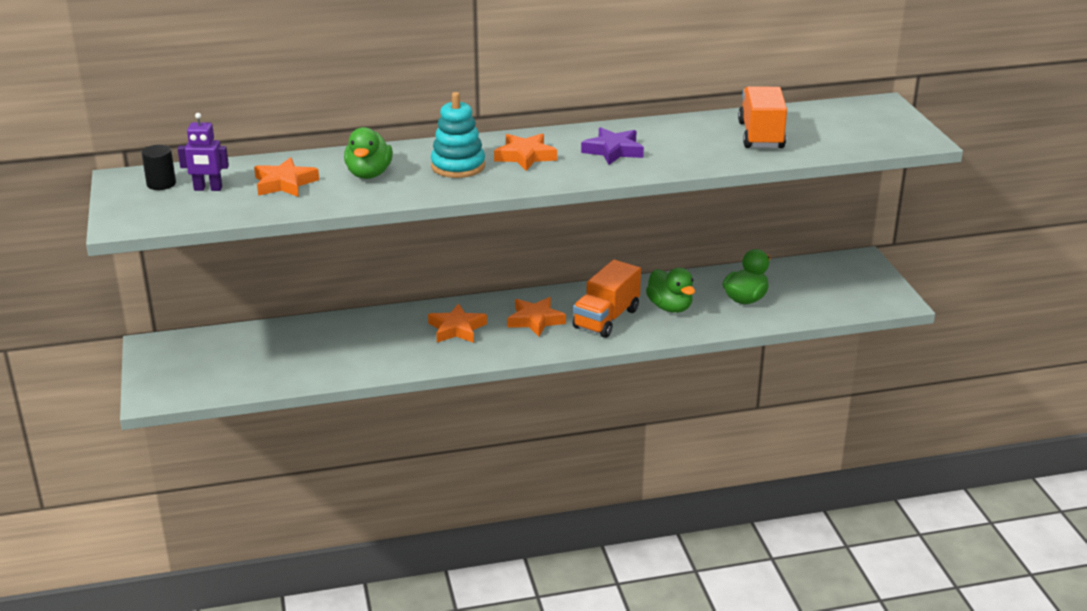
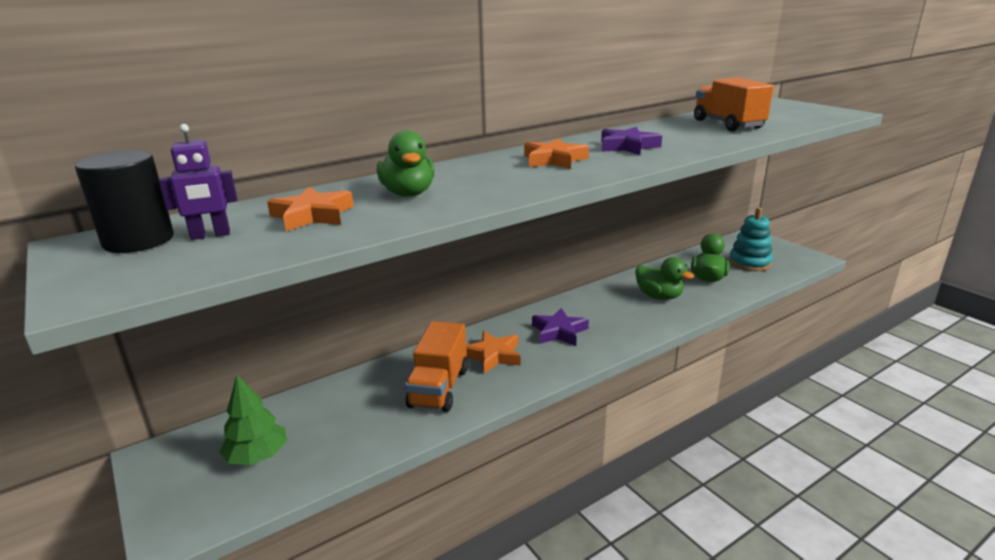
camera: 20 degrees left, 5 degrees down
black cylinder [141,145,176,190] -> black cylinder [75,150,174,253], size x1.64
turquoise stacking toy [431,92,485,178] -> turquoise stacking toy moved to [729,207,773,271]
orange star [507,297,566,337] -> purple star [532,308,589,346]
orange truck [572,259,641,338] -> orange truck moved to [405,321,468,412]
none -> green tree [219,375,287,465]

